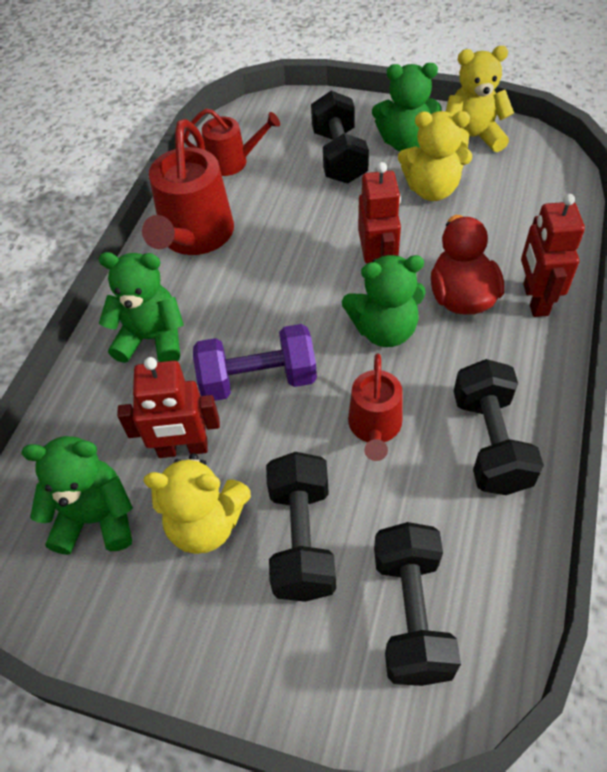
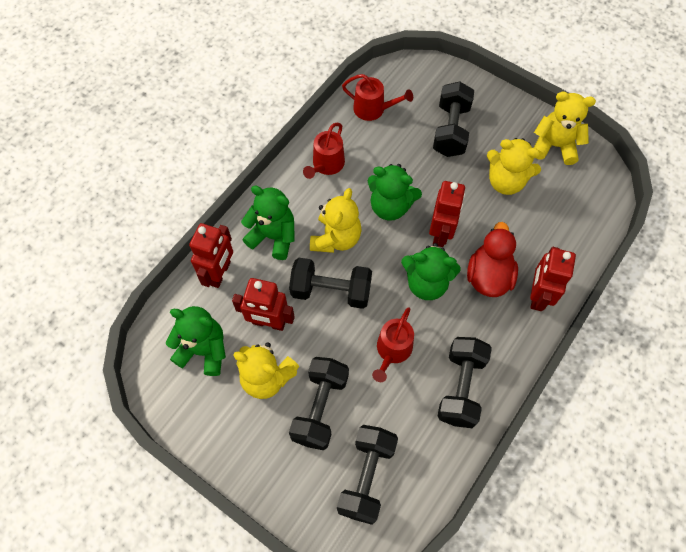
camera: 15 degrees right, 10 degrees up
red watering can [142,119,234,255] -> red watering can [303,123,345,179], size x0.60
purple dumbbell [193,324,317,401] -> black dumbbell [289,258,372,309]
green teddy bear [372,63,442,151] -> green teddy bear moved to [368,164,422,221]
none -> red robot [189,223,233,288]
none -> yellow teddy bear [310,188,362,253]

